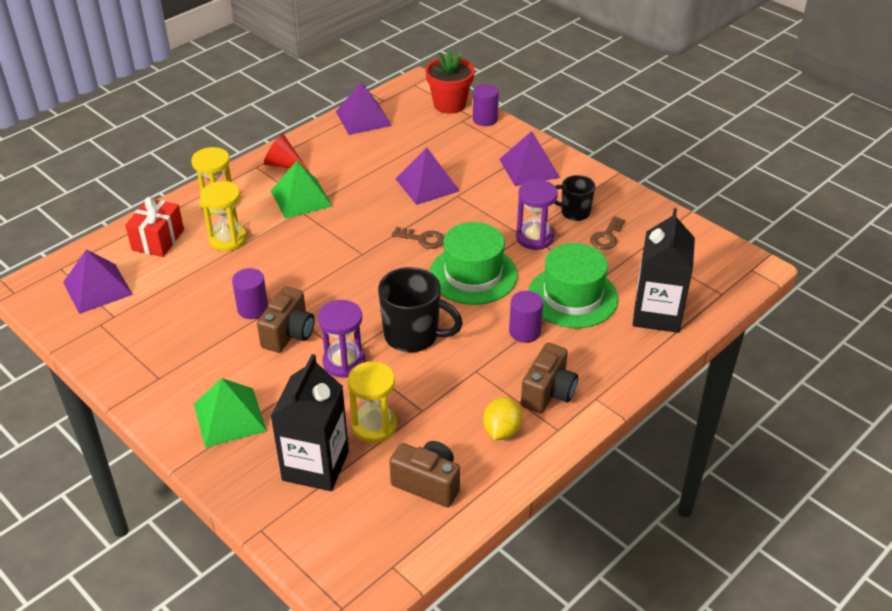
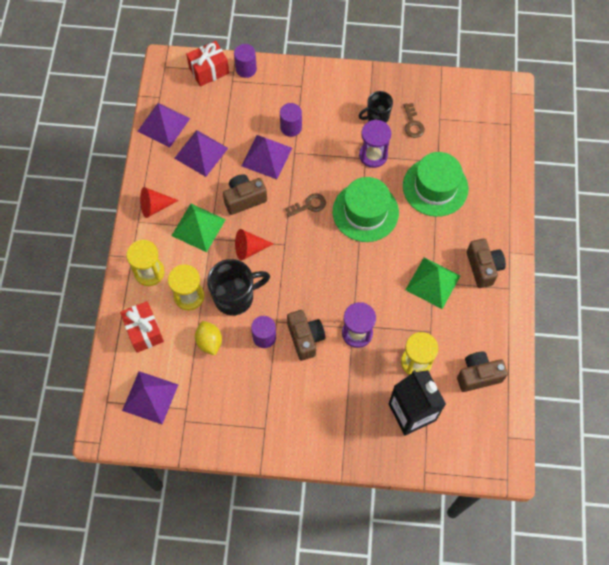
camera: 40 degrees left, 25 degrees up
green pyramid [194,378,267,448] -> green pyramid moved to [406,257,460,309]
black mug [378,267,463,352] -> black mug moved to [207,259,270,316]
red flower pot [425,50,475,114] -> red gift [186,41,229,87]
yellow lemon [483,397,522,440] -> yellow lemon moved to [195,321,222,355]
purple pyramid [499,131,560,186] -> purple pyramid moved to [174,130,228,177]
purple cylinder [509,291,543,343] -> purple cylinder moved to [280,103,302,137]
black carton [633,208,695,333] -> none
none -> brown camera [223,174,267,215]
none -> red cone [235,229,274,261]

